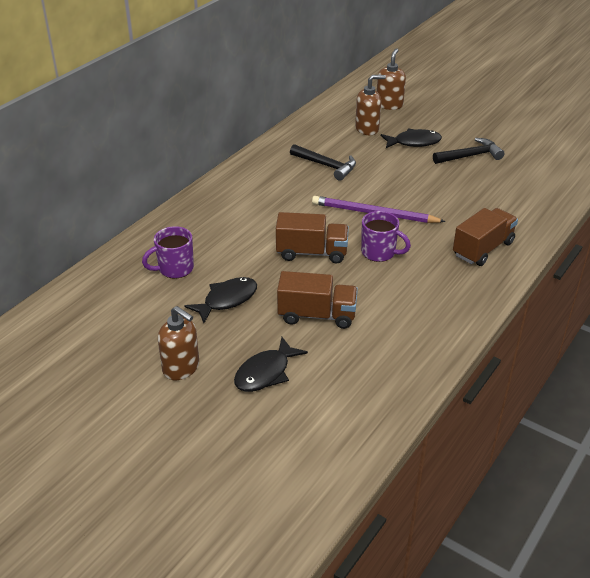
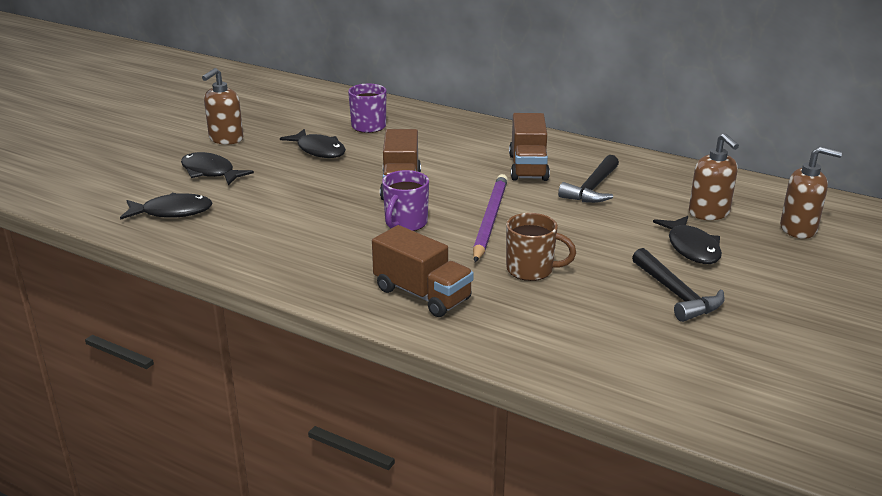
camera: 85 degrees right, 10 degrees down
brown truck [277,271,358,329] -> brown truck moved to [509,113,550,181]
none -> black fish [120,193,213,220]
none -> brown mug [506,213,576,281]

